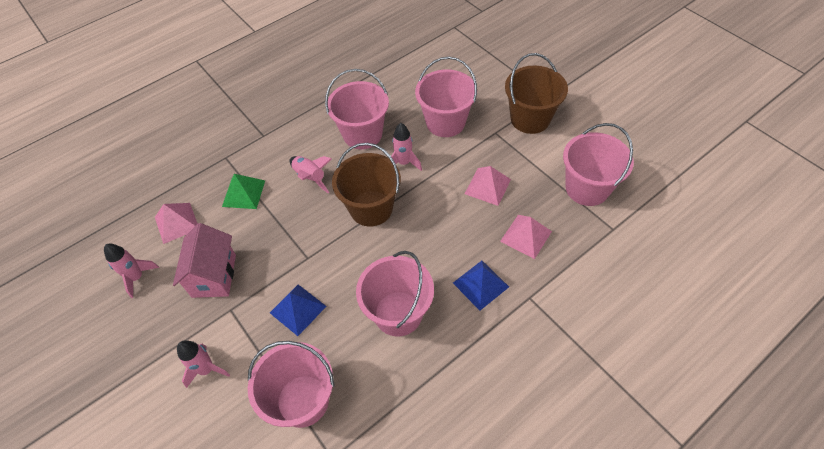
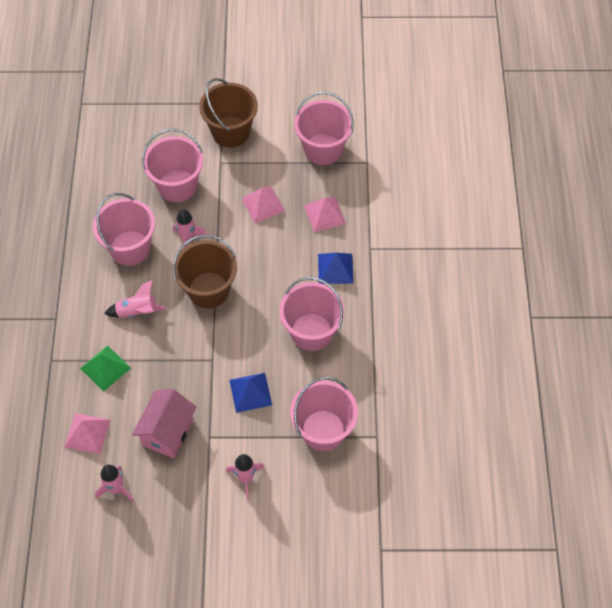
camera: 55 degrees left, 5 degrees up
pink house [173,223,236,298] -> pink house turned 75 degrees clockwise [132,389,196,458]

